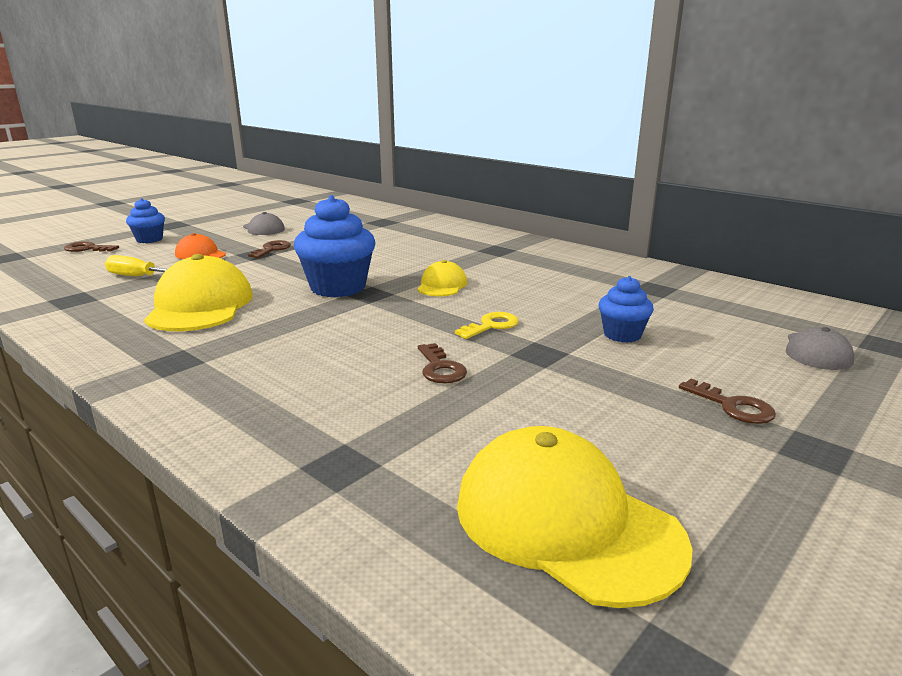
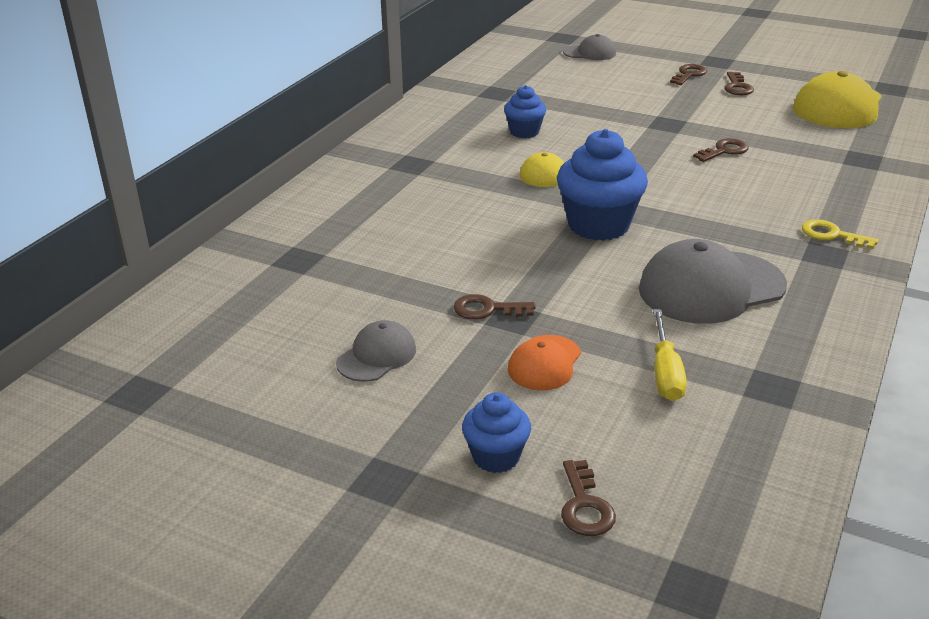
camera: 105 degrees left, 10 degrees up
yellow cap [144,254,253,331] -> grey cap [639,239,787,324]
yellow key [455,312,519,339] -> yellow key moved to [802,219,879,249]
blue cupcake [599,276,654,343] -> blue cupcake moved to [504,85,546,138]
none -> brown key [724,72,754,95]

